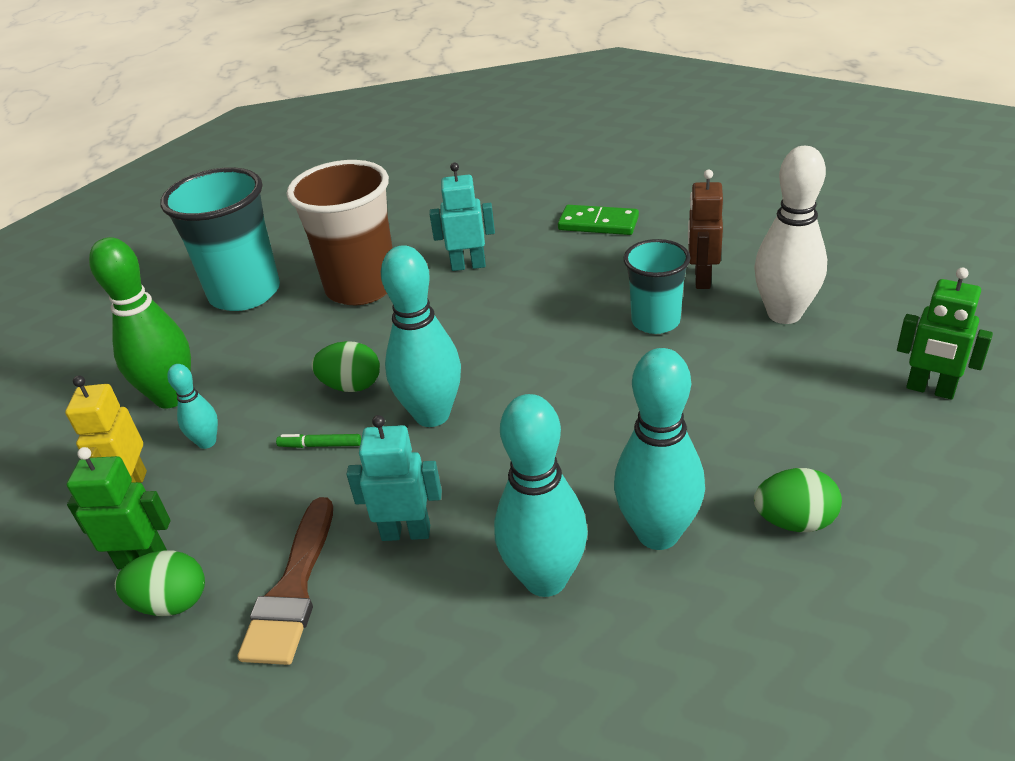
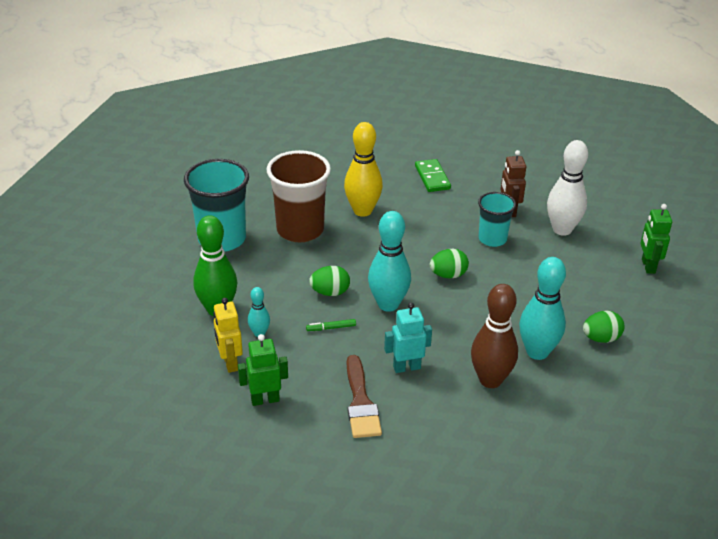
camera: 20 degrees left, 0 degrees up
green egg [115,550,205,616] -> green egg moved to [430,249,469,279]
turquoise robot [429,163,495,271] -> yellow bowling pin [344,122,383,217]
turquoise bowling pin [494,394,588,597] -> brown bowling pin [471,284,518,388]
green domino [558,205,639,235] -> green domino turned 75 degrees clockwise [415,159,451,192]
green robot [897,268,993,400] -> green robot turned 75 degrees clockwise [640,204,672,274]

